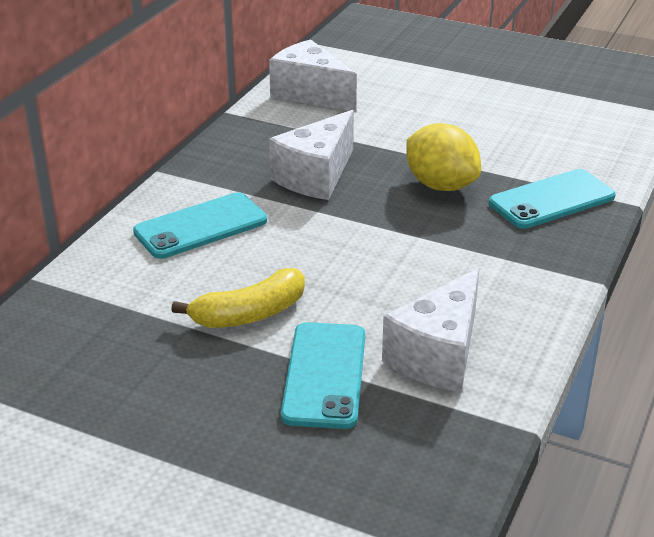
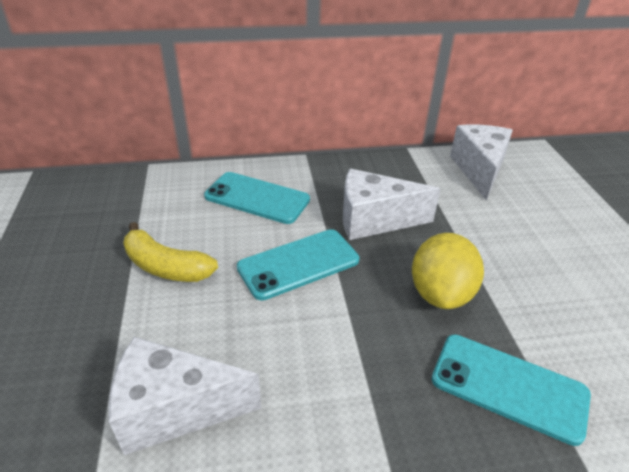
camera: 55 degrees right, 5 degrees up
turquoise phone [281,322,365,429] -> turquoise phone moved to [237,229,359,301]

